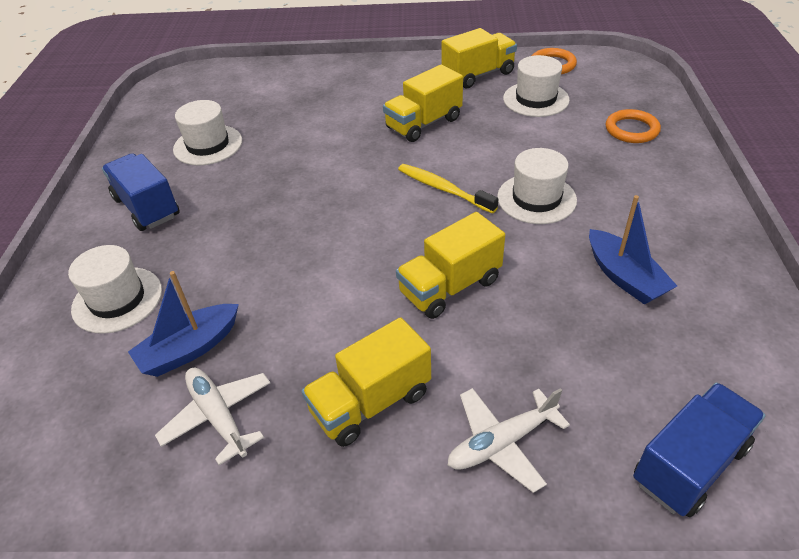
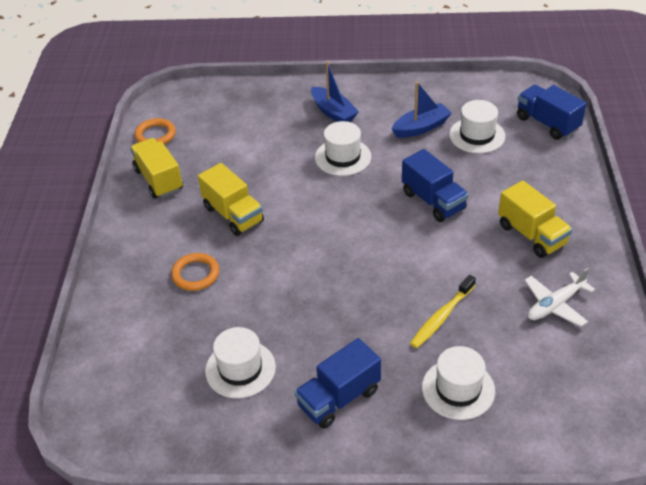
camera: 90 degrees left, 0 degrees up
blue boat [128,271,239,377] -> blue boat moved to [311,61,359,122]
yellow truck [396,212,505,319] -> blue truck [402,149,469,222]
yellow toothbrush [398,164,498,214] -> yellow toothbrush moved to [410,275,476,348]
white plane [448,388,570,493] -> none
white hat [503,55,570,117] -> white hat moved to [449,100,505,153]
orange ring [605,109,661,143] -> orange ring moved to [171,253,219,291]

